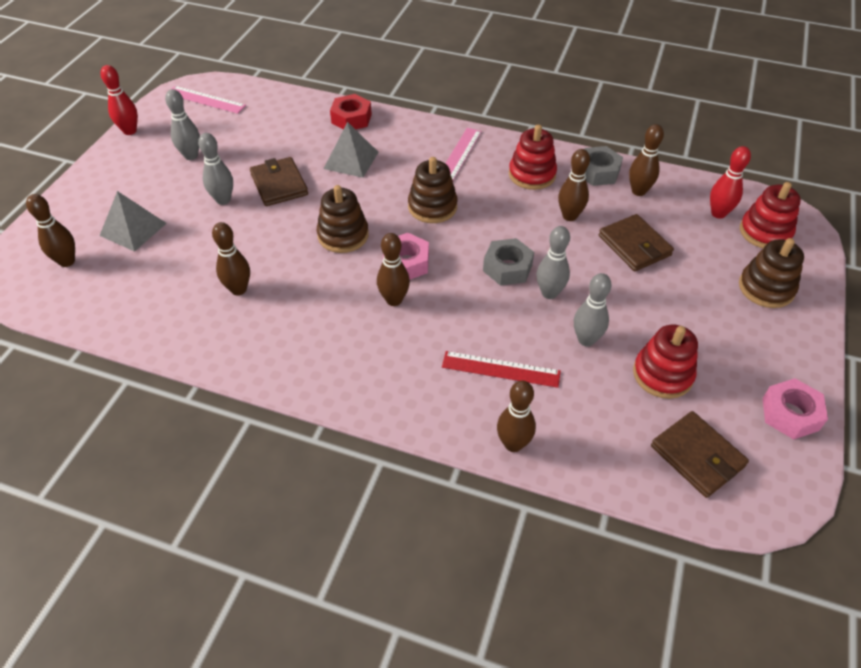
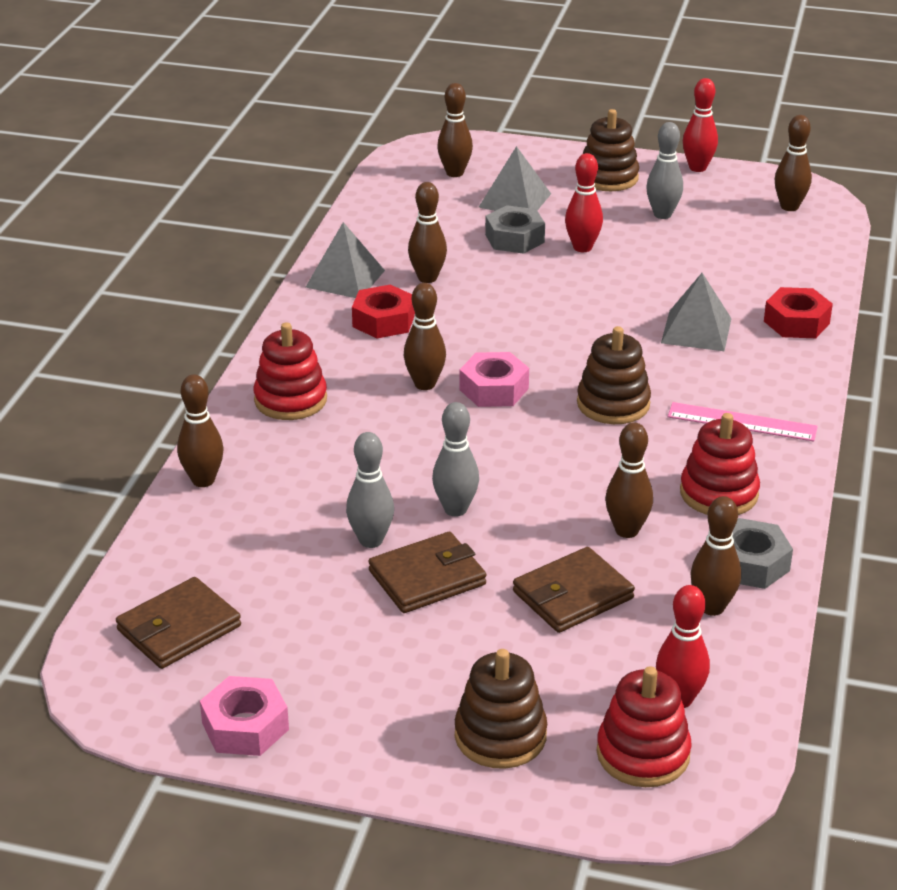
camera: 85 degrees right, 15 degrees down
pink ruler [172,86,246,114] -> brown bowling pin [775,115,812,211]
grey bowling pin [198,133,233,205] -> red bowling pin [565,153,603,252]
brown wallet [250,157,308,206] -> brown wallet moved to [368,532,486,613]
brown stacking toy [317,185,369,253] -> brown stacking toy moved to [583,109,639,191]
red ruler [442,351,561,388] -> none
grey nut [483,238,534,286] -> grey nut moved to [485,205,545,254]
red stacking toy [633,325,698,399] -> red stacking toy moved to [254,322,327,420]
none -> grey pyramid [306,222,385,298]
none -> red nut [352,285,415,338]

